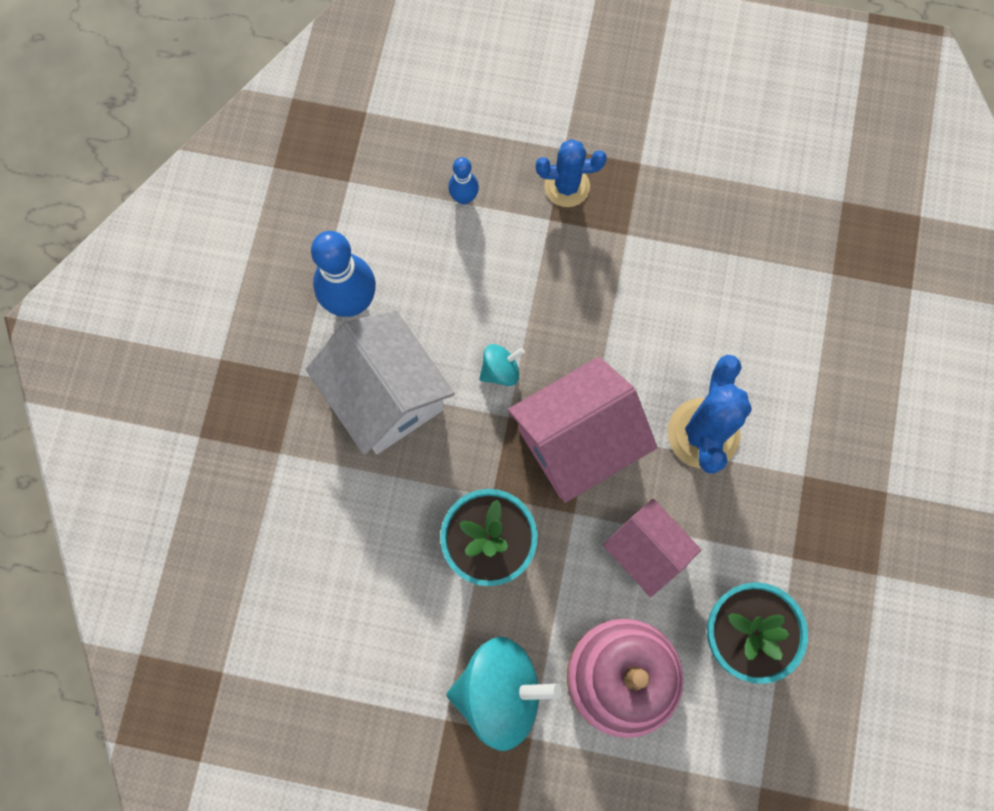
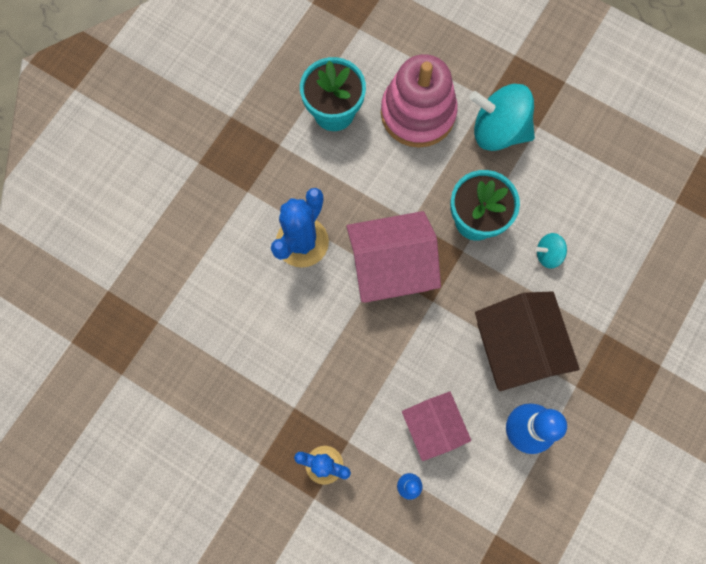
camera: 160 degrees left, 0 degrees up
white house [306,310,455,455] -> brown house [475,291,580,391]
turquoise spinning top [479,344,525,386] -> turquoise spinning top moved to [536,233,567,269]
pink house [603,499,701,597] -> pink house moved to [402,392,471,461]

